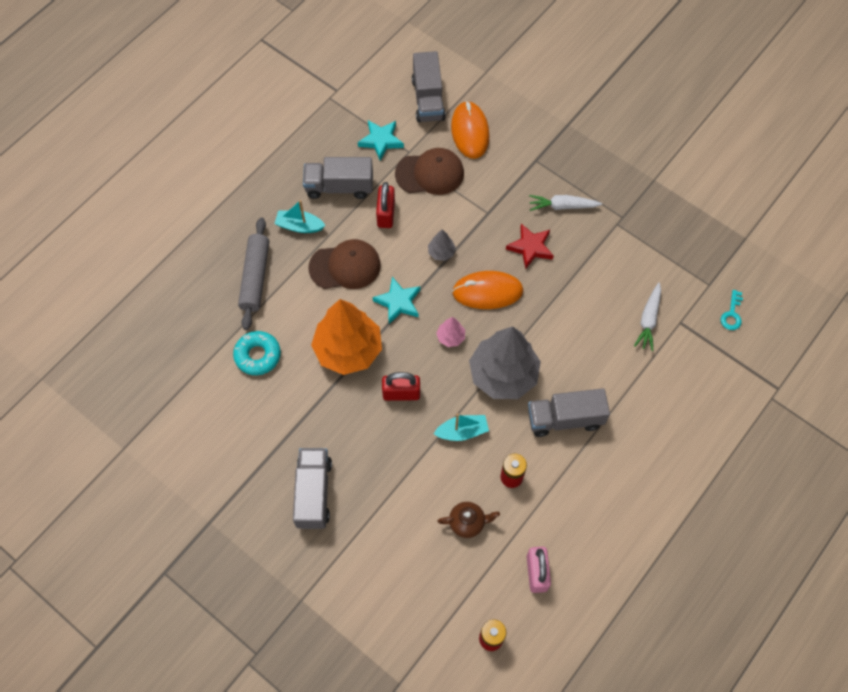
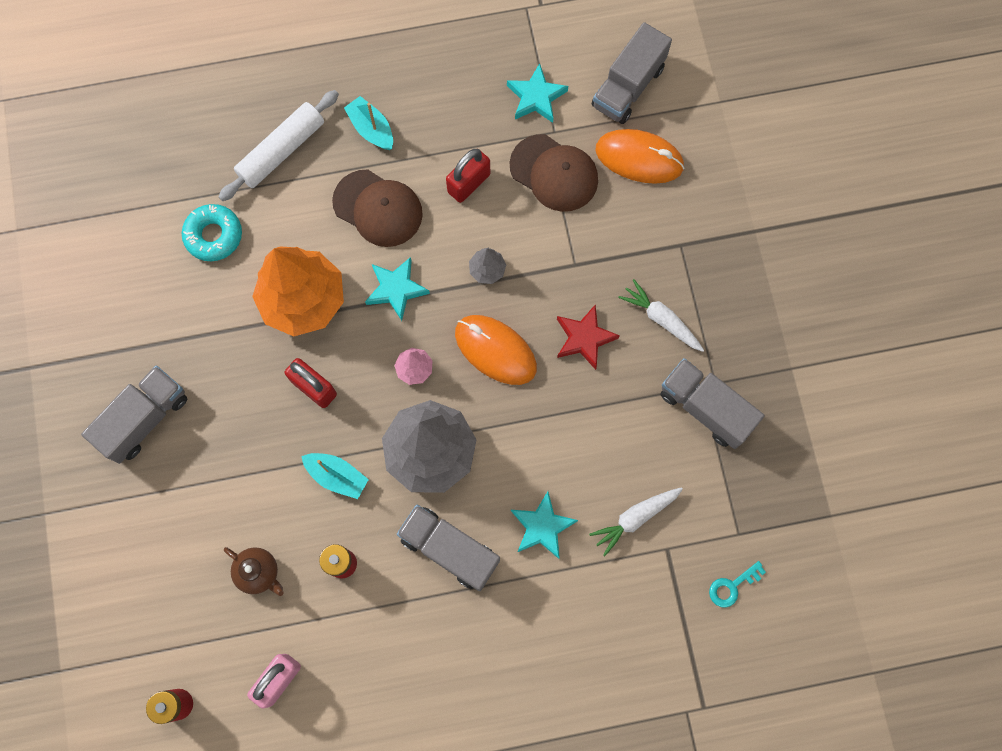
camera: 40 degrees right, 10 degrees up
grey rolling pin [238,217,269,330] -> white rolling pin [219,90,339,201]
grey truck [303,157,373,199] -> grey truck moved to [661,358,764,449]
orange mouse [451,101,490,159] -> orange mouse turned 75 degrees clockwise [595,129,685,184]
none -> turquoise star [511,492,578,559]

